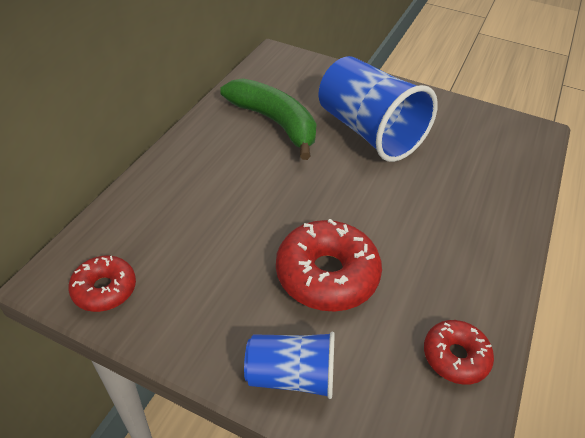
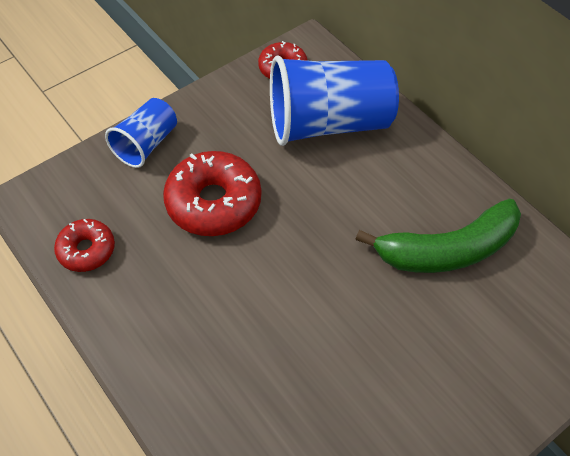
camera: 120 degrees right, 10 degrees up
blue cup [319,56,438,162] -> blue cup moved to [270,55,399,146]

